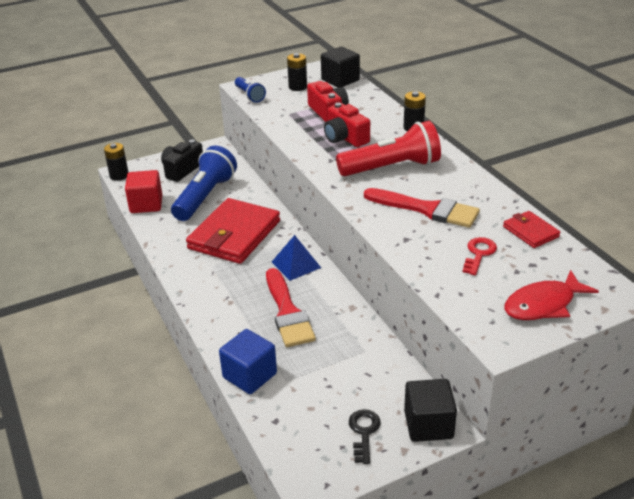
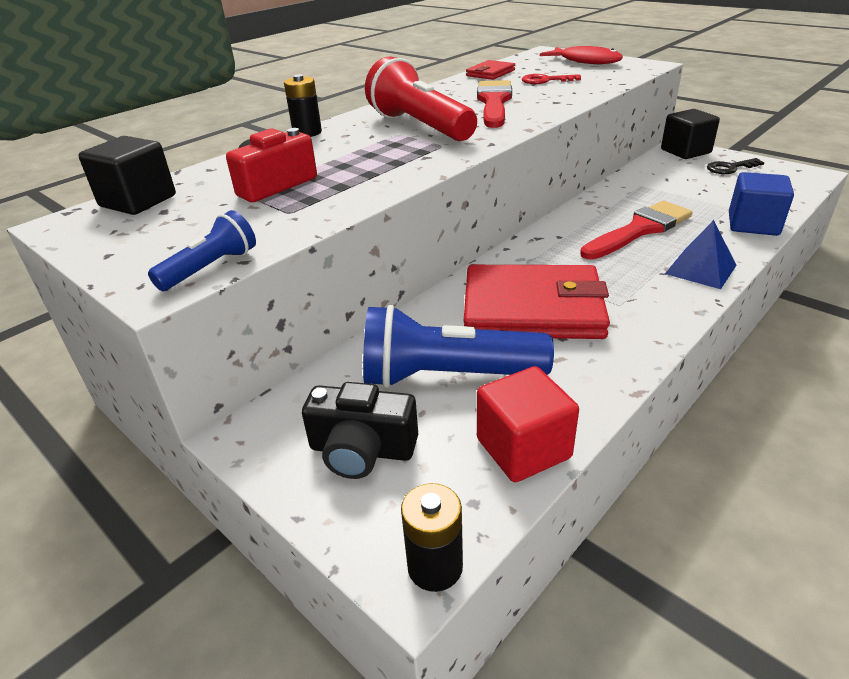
camera: 110 degrees left, 0 degrees up
blue pyramid [272,235,321,281] -> blue pyramid moved to [665,220,736,289]
black battery [287,53,307,91] -> none
red camera [324,102,370,147] -> none

